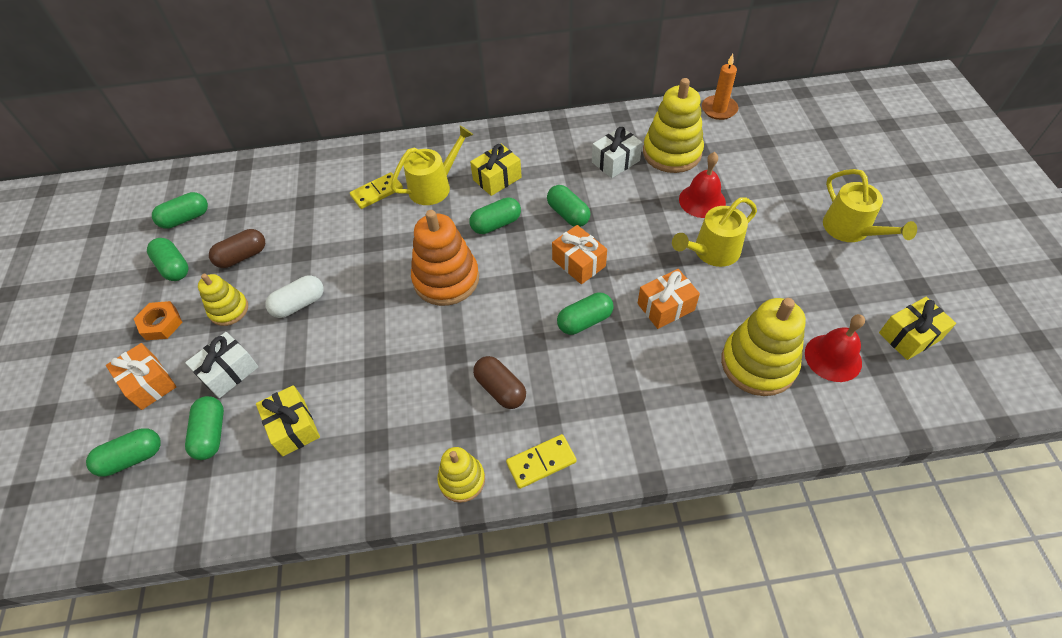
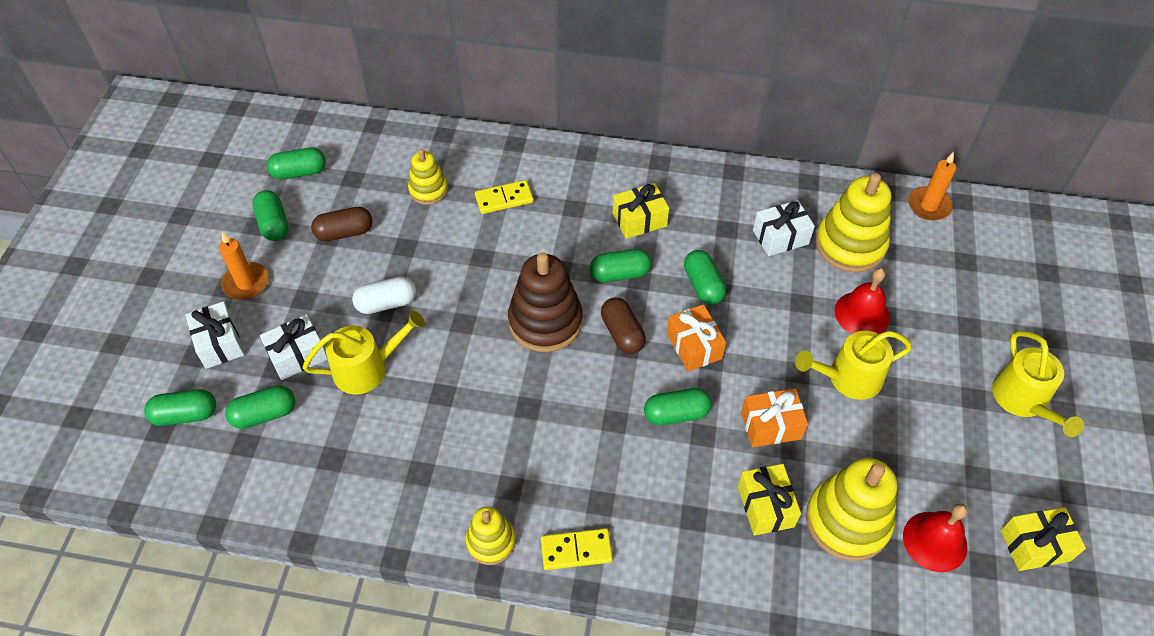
camera: 15 degrees right, 0 degrees up
orange gift [106,343,176,410] -> white gift [186,301,244,369]
orange nut [134,301,183,340] -> orange candle [219,232,269,300]
green capsule [185,396,224,460] -> green capsule turned 60 degrees clockwise [225,385,295,429]
yellow stacking toy [198,274,248,326] -> yellow stacking toy moved to [408,149,448,205]
yellow gift [256,385,320,456] -> yellow gift moved to [738,464,801,536]
yellow watering can [390,126,473,205] -> yellow watering can moved to [303,310,425,394]
orange stacking toy [411,210,479,306] -> brown stacking toy [508,252,583,352]
brown capsule [473,356,526,409] -> brown capsule moved to [601,298,646,354]

